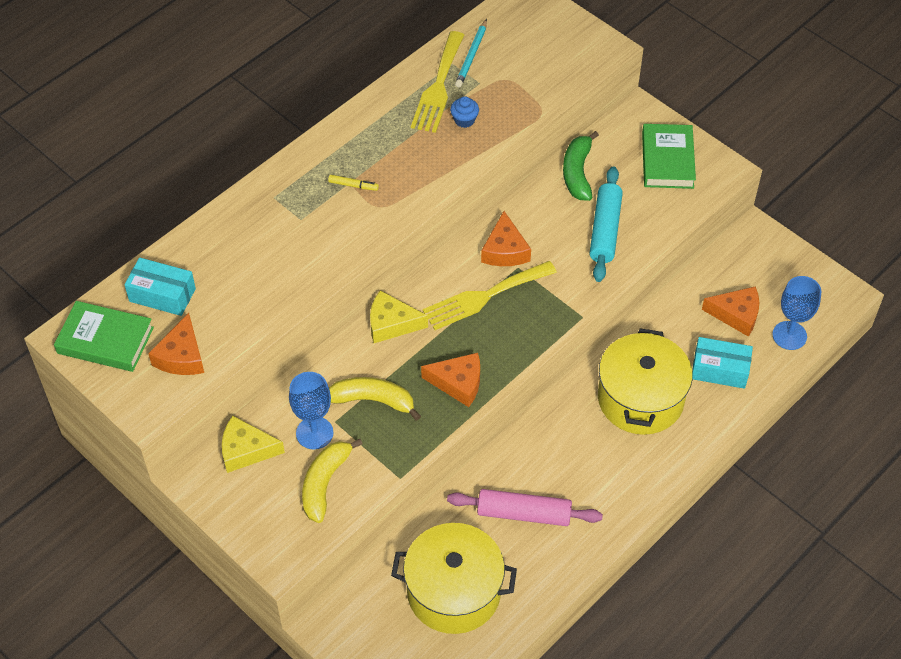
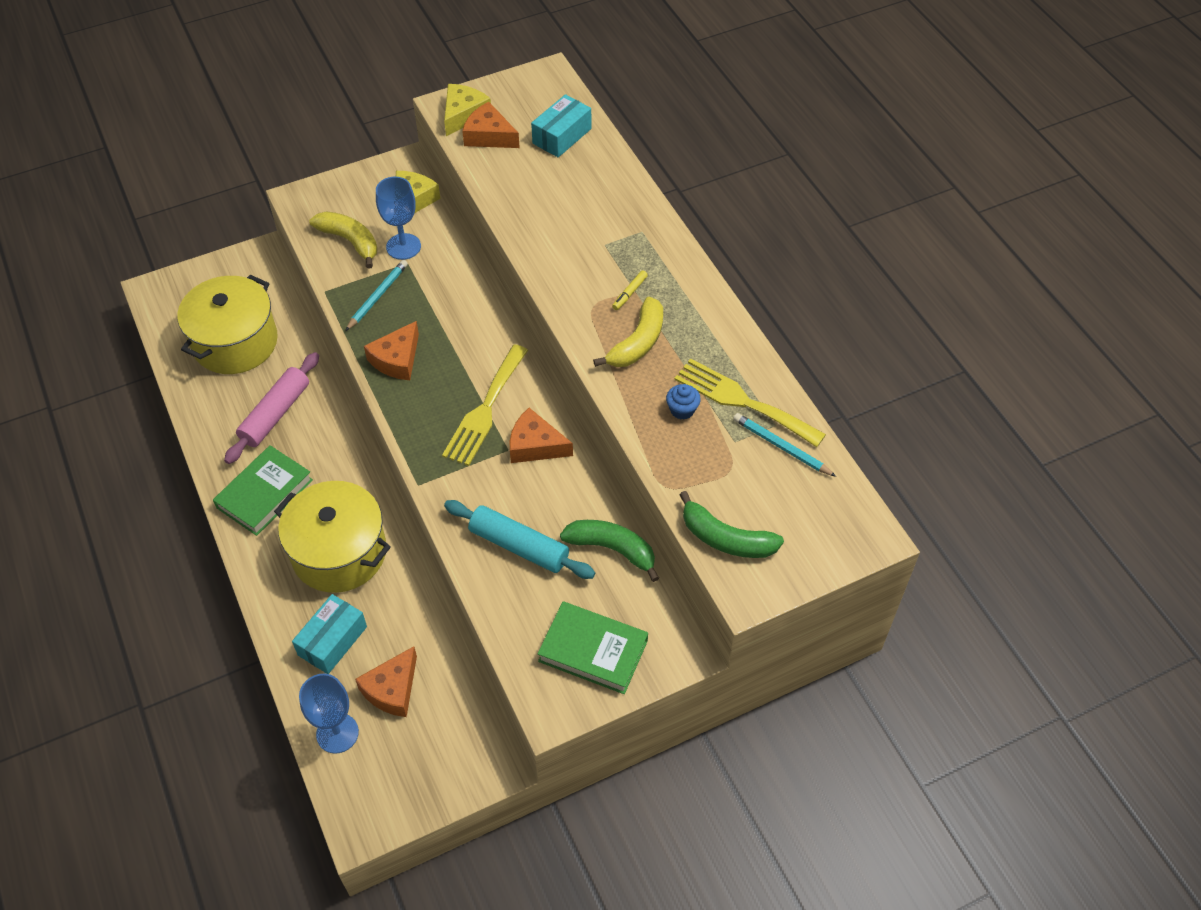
camera: 110 degrees right, 0 degrees up
green book [54,301,154,372] -> green book moved to [213,445,313,536]
yellow banana [329,377,421,421] -> yellow banana moved to [593,297,663,367]
yellow cheese [370,290,428,343] -> yellow cheese moved to [444,84,491,136]
yellow fork [423,261,557,330] -> yellow fork turned 150 degrees counterclockwise [442,344,528,466]
none -> turquoise pencil [345,260,408,331]
none -> green banana [679,491,784,558]

